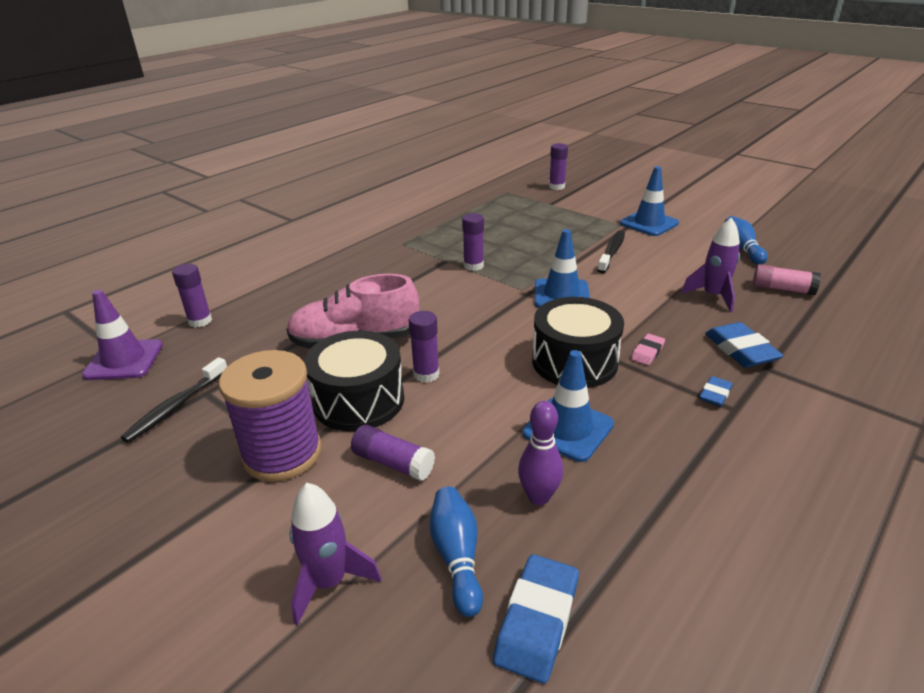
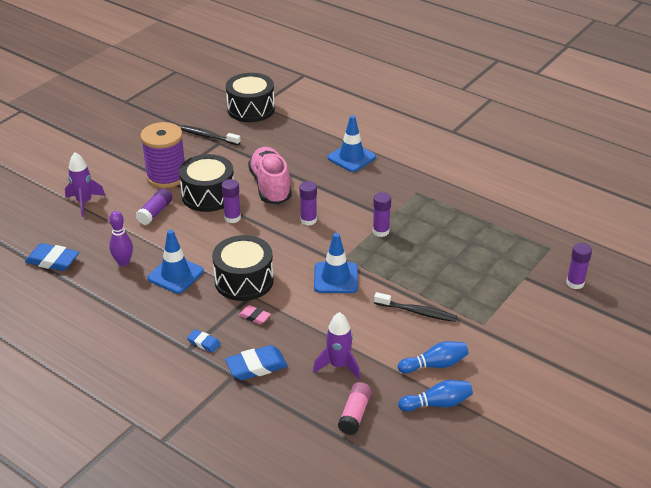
camera: 85 degrees right, 5 degrees up
purple traffic cone [82,290,163,380] -> black drum [226,73,275,122]
purple glue stick [172,264,212,327] -> purple glue stick moved to [300,181,317,226]
blue bowling pin [430,487,483,617] -> blue bowling pin moved to [398,341,468,373]
blue traffic cone [620,166,679,236] -> blue traffic cone moved to [327,115,376,172]

